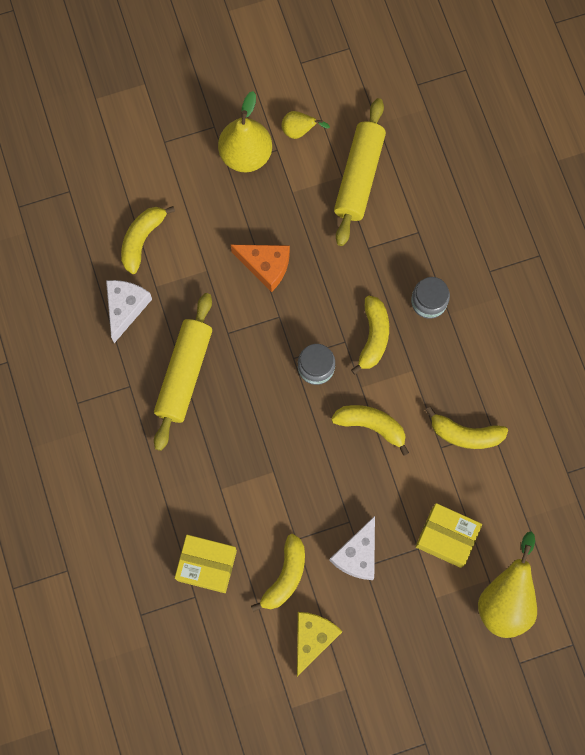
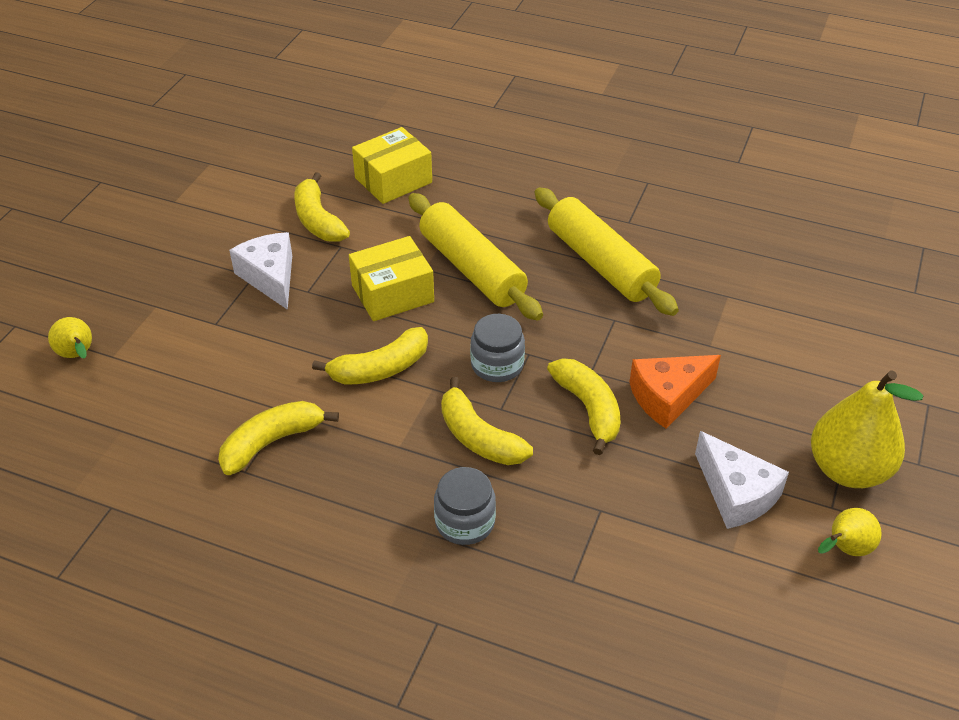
camera: 130 degrees right, 30 degrees down
white cheese [106,280,152,343] -> white cheese moved to [695,431,789,529]
yellow banana [121,206,175,274] -> yellow banana moved to [547,358,620,455]
yellow cheese [297,612,343,676] -> none
yellow rolling pin [334,98,386,246] -> yellow rolling pin moved to [408,193,543,321]
yellow box [415,503,482,568] -> yellow box moved to [349,236,434,321]
yellow pear [478,532,537,638] -> yellow pear [48,317,92,359], size x0.51

